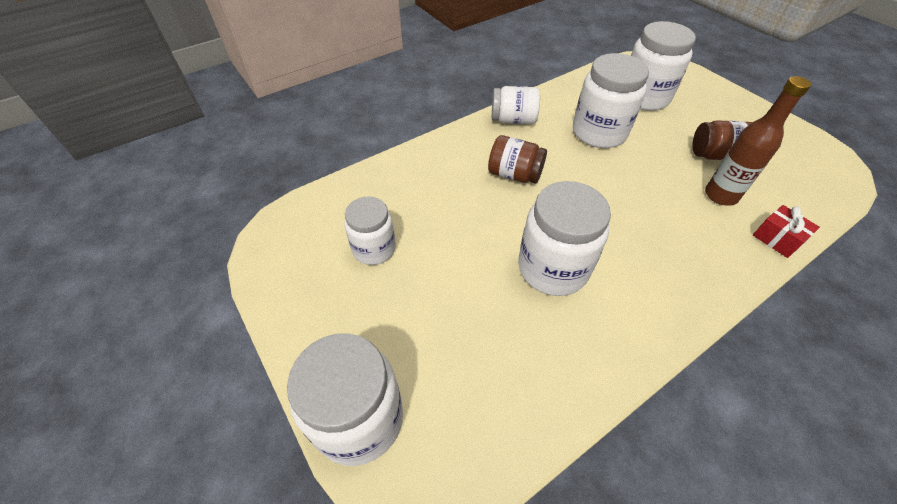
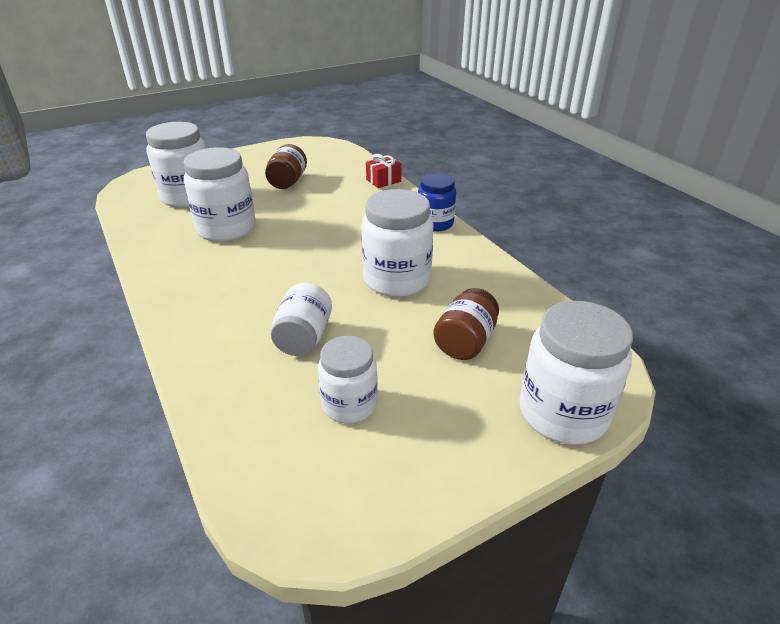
camera: 85 degrees left, 15 degrees down
brown jar [488,135,547,184] -> brown jar moved to [433,288,499,360]
white jar [492,86,540,124] -> white jar moved to [271,283,332,356]
brown bottle [705,76,811,206] -> none
none -> blue jar [418,173,456,231]

